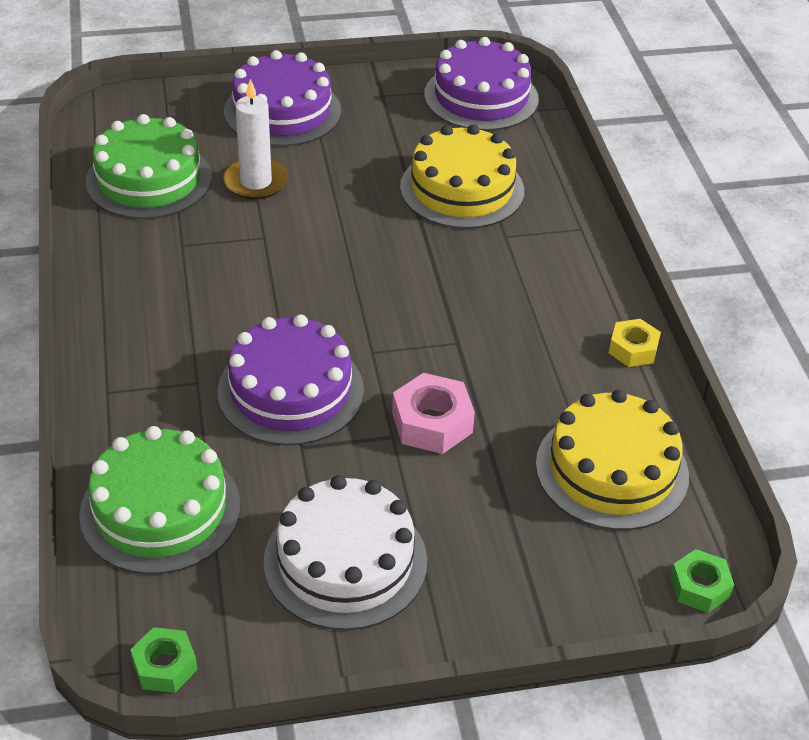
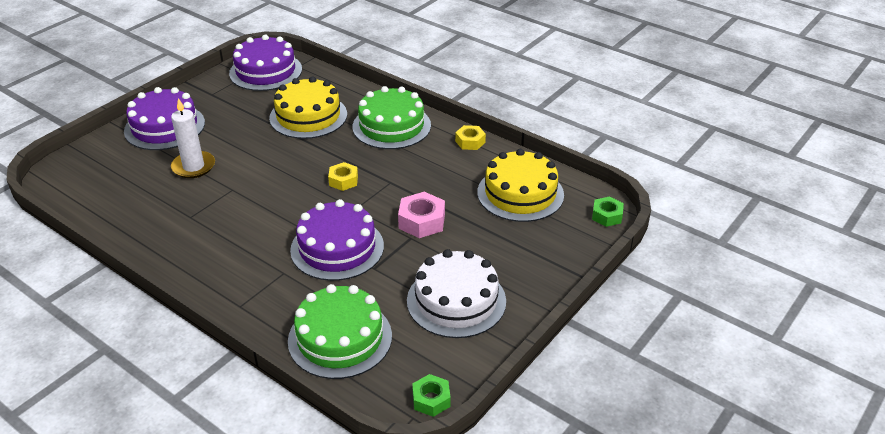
camera: 40 degrees left, 5 degrees down
green cake [86,114,212,219] -> green cake moved to [352,86,431,149]
none -> yellow nut [328,162,358,191]

